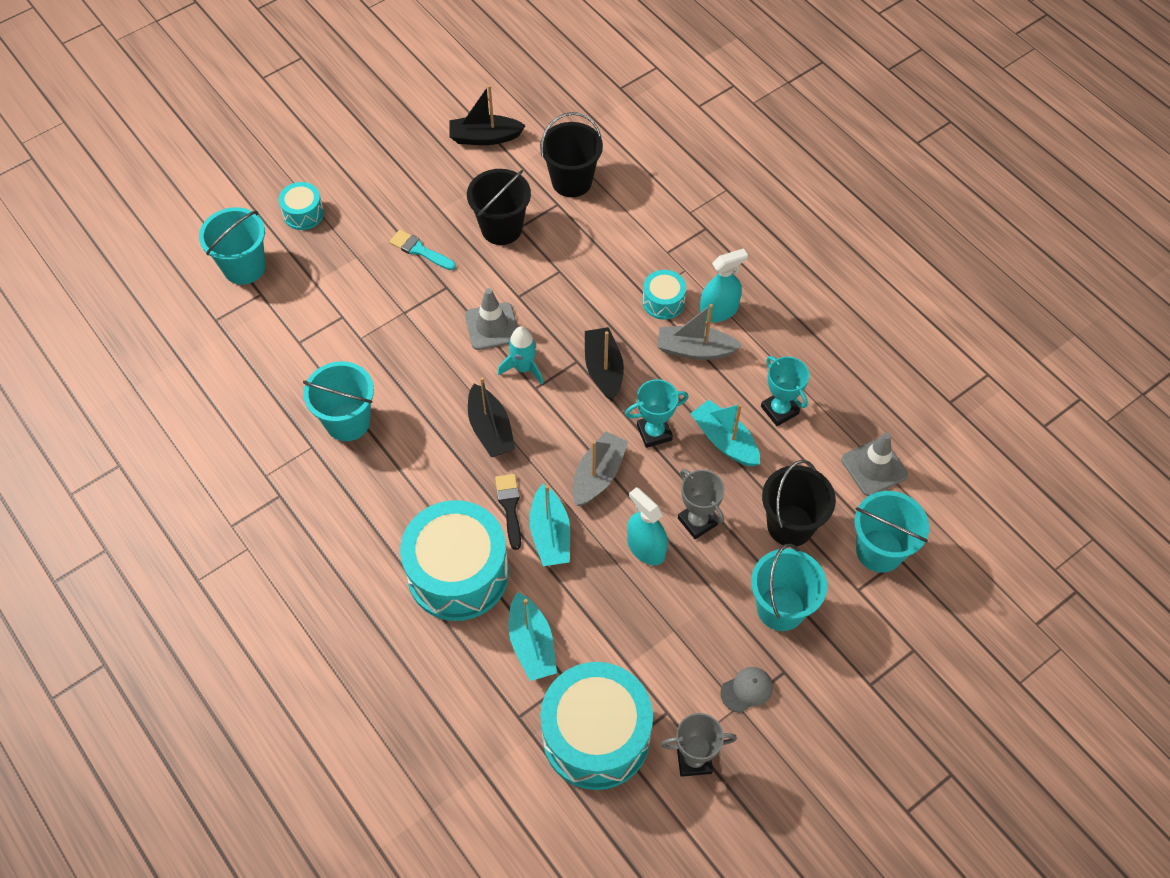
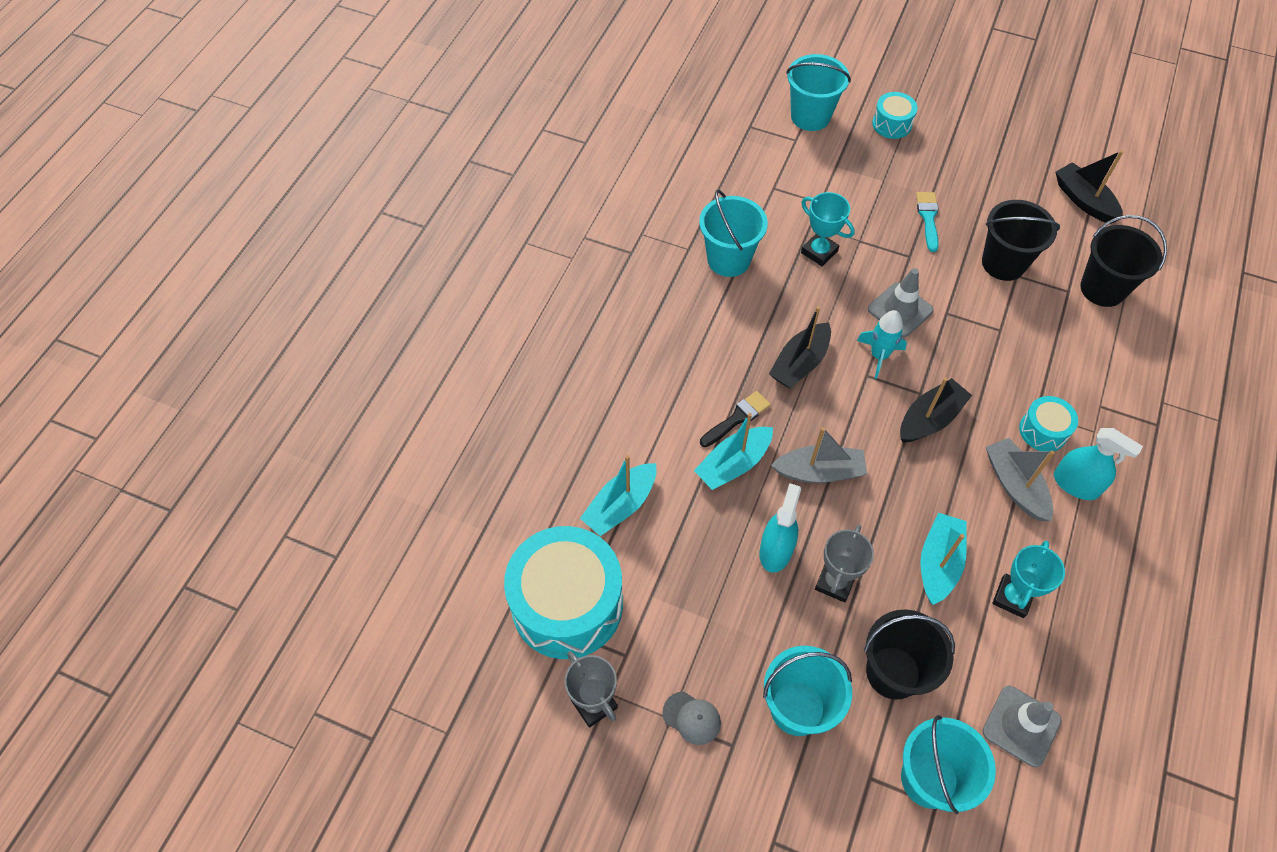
camera: 60 degrees right, 0 degrees up
turquoise drum [400,500,509,621] -> none
turquoise trophy [625,379,688,448] -> turquoise trophy moved to [801,192,855,266]

